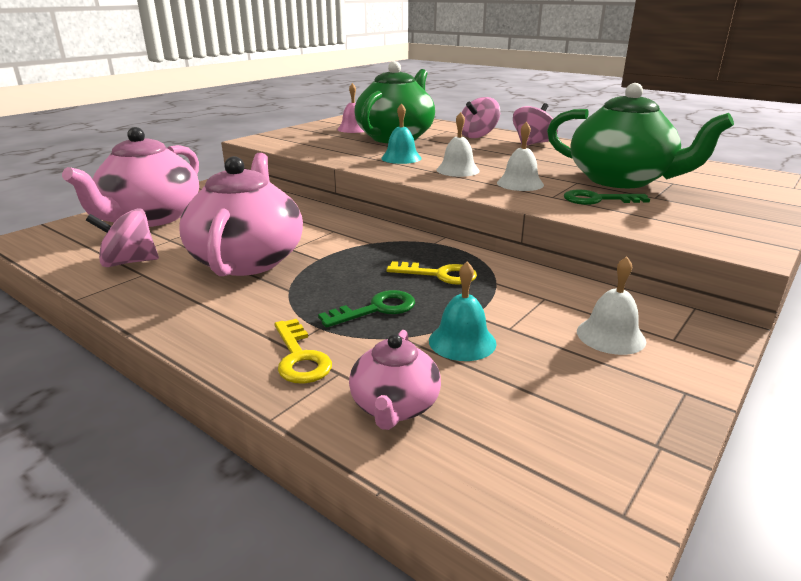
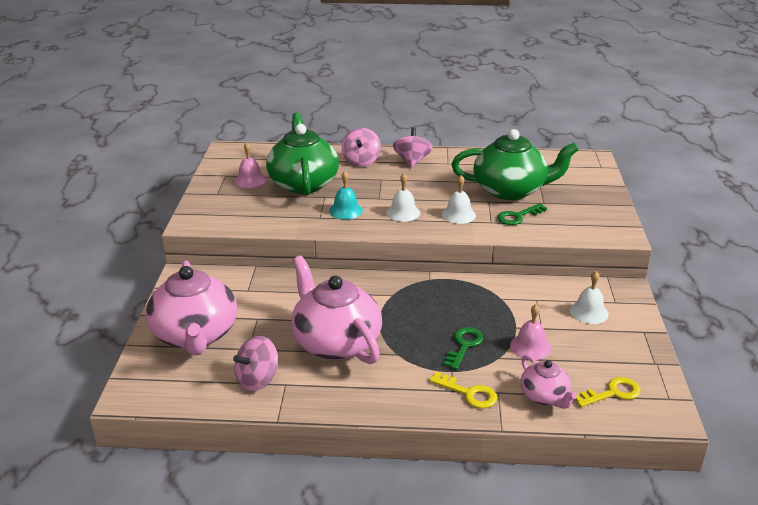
camera: 35 degrees left, 5 degrees up
yellow key [386,261,477,285] -> yellow key moved to [575,377,641,407]
turquoise bell [429,262,496,361] -> pink bell [510,304,551,360]

